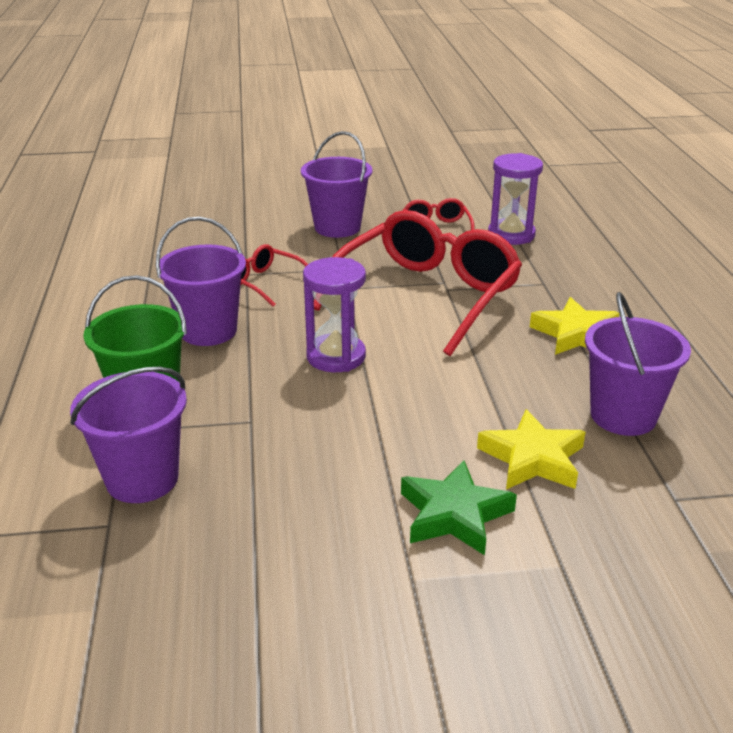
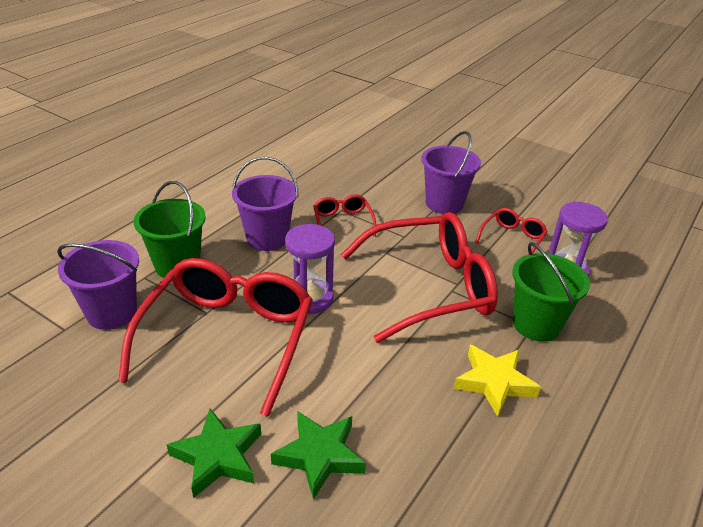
camera: 40 degrees right, 5 degrees up
yellow star [477,409,586,489] -> green star [271,411,366,500]
purple bucket [585,292,691,436] -> none
none -> red glasses [118,258,313,417]
none -> green bucket [512,242,590,342]

